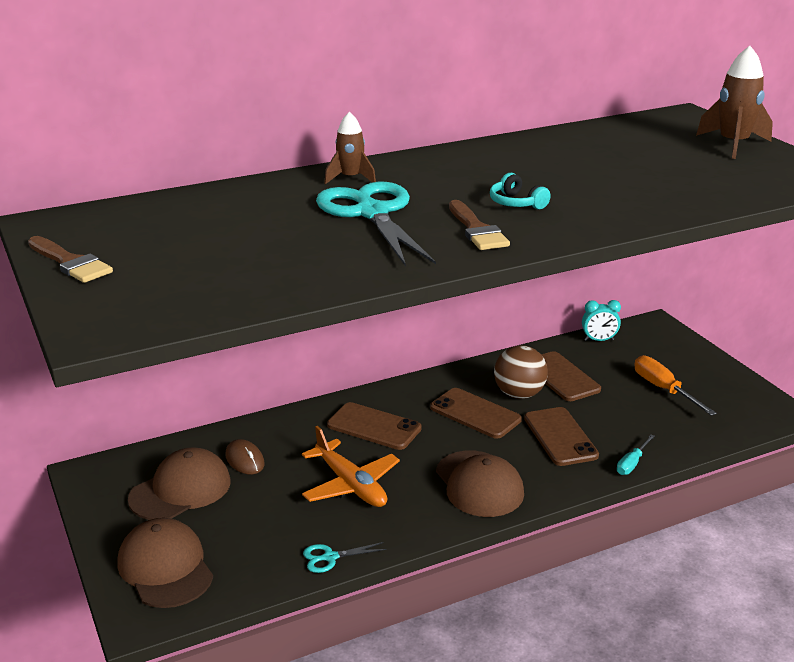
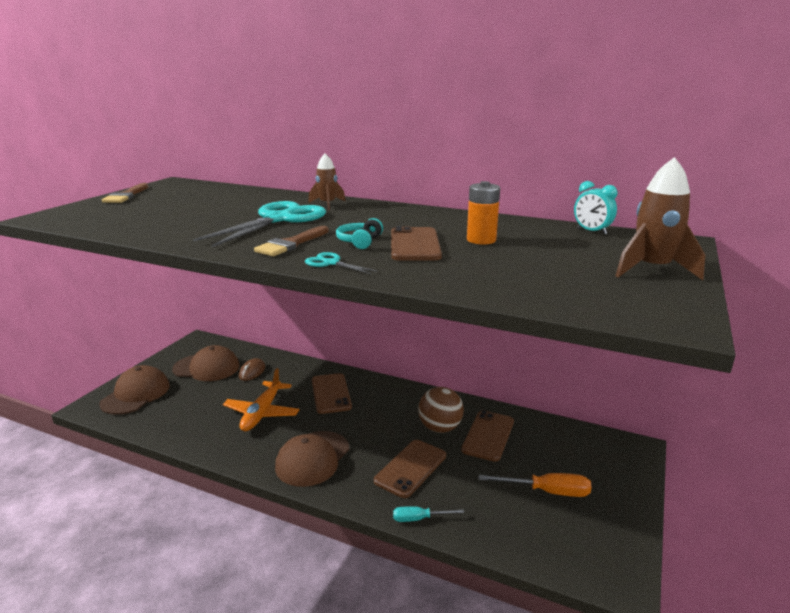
camera: 50 degrees right, 5 degrees down
turquoise scissors [303,542,387,573] -> turquoise scissors moved to [305,252,378,274]
brown phone [430,388,522,439] -> brown phone moved to [391,226,442,260]
turquoise clock [582,300,621,341] -> turquoise clock moved to [574,181,618,235]
orange screwdriver [634,355,717,416] -> orange screwdriver turned 75 degrees clockwise [479,473,592,497]
none -> orange battery [467,181,500,245]

